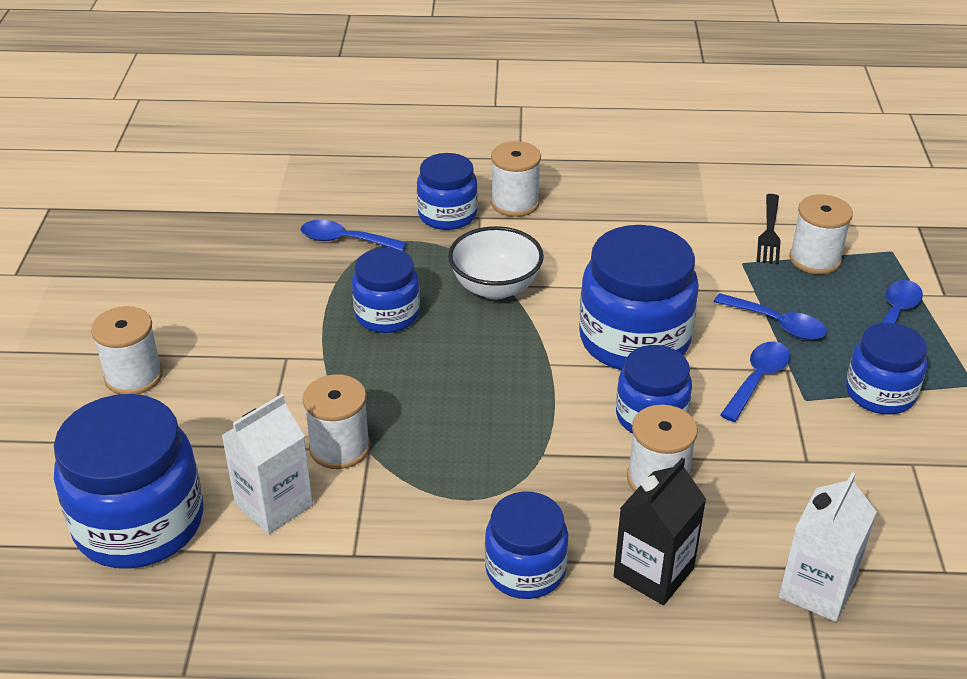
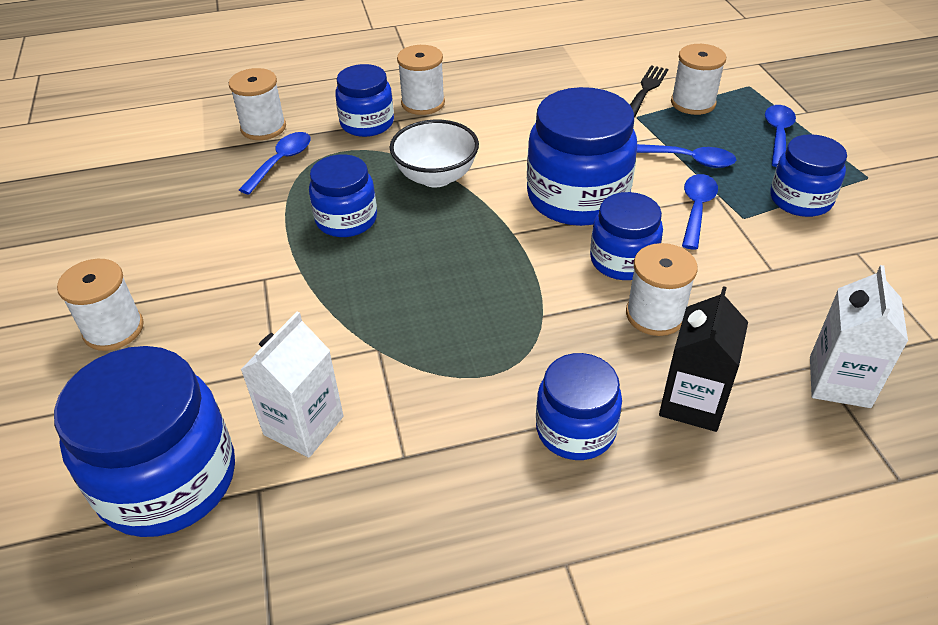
camera: 15 degrees left, 5 degrees up
blue spoon [301,220,407,251] -> blue spoon turned 120 degrees clockwise [239,132,310,195]
white spool [303,374,371,469] -> white spool moved to [229,68,286,140]
black fork [756,194,781,265] -> black fork turned 150 degrees counterclockwise [630,65,668,117]

